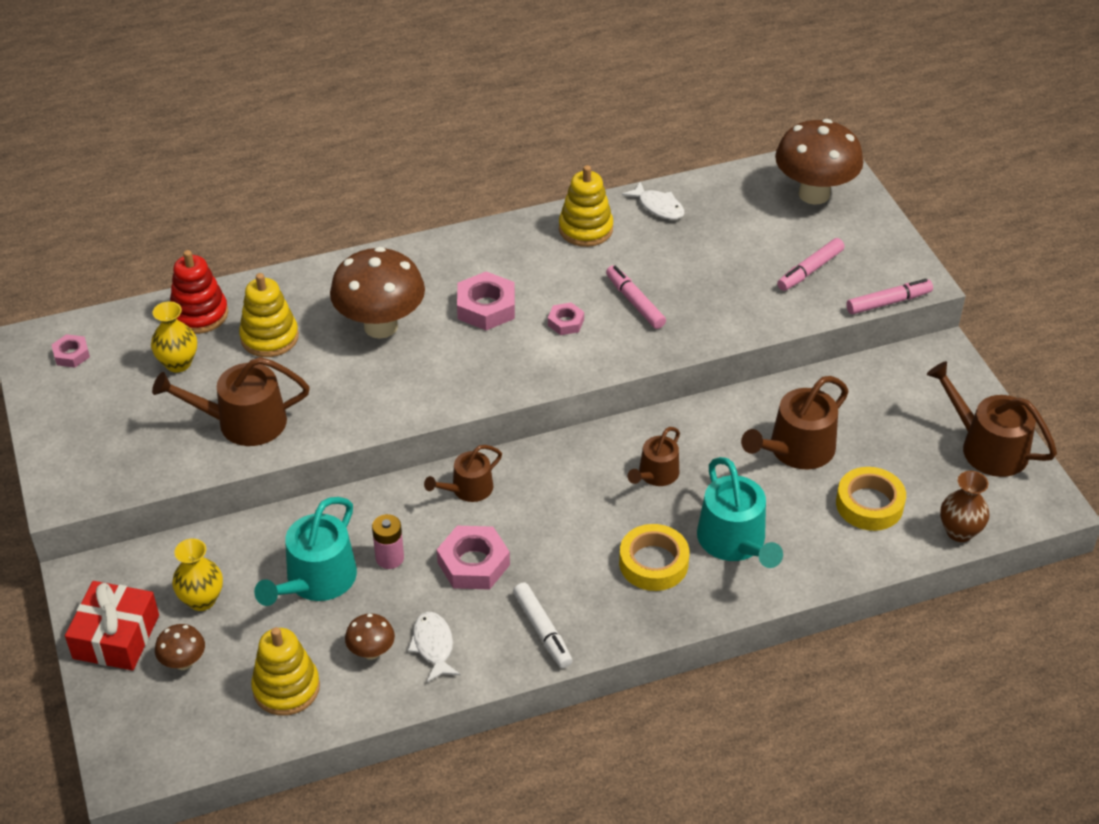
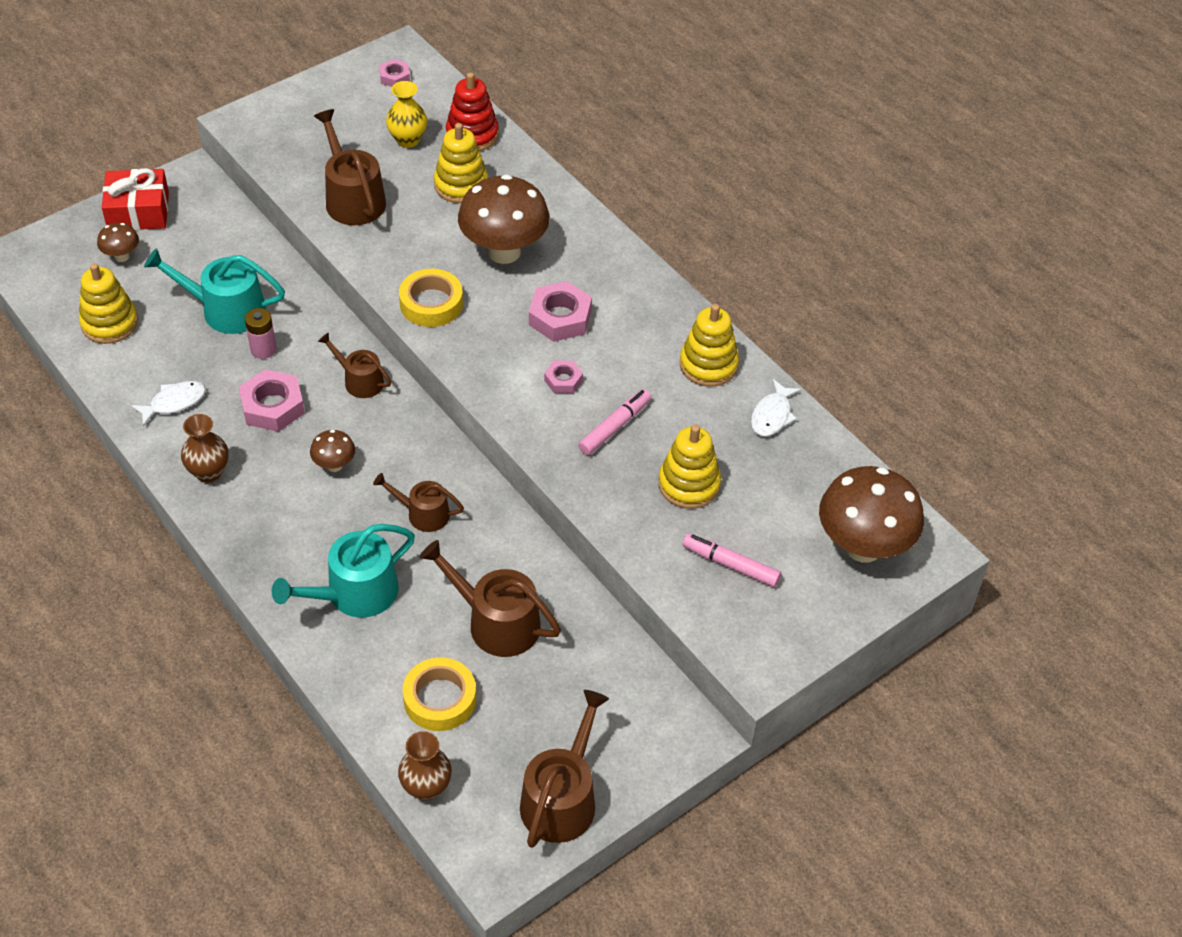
camera: 70 degrees right, 5 degrees up
yellow vase [172,538,223,611] -> none
brown mushroom [345,614,395,660] -> brown mushroom moved to [310,430,355,472]
white marker [513,583,573,668] -> brown vase [181,414,228,482]
yellow tape [619,524,689,591] -> yellow tape moved to [399,269,463,327]
pink marker [846,279,933,314] -> none
none -> yellow stacking toy [658,425,721,509]

